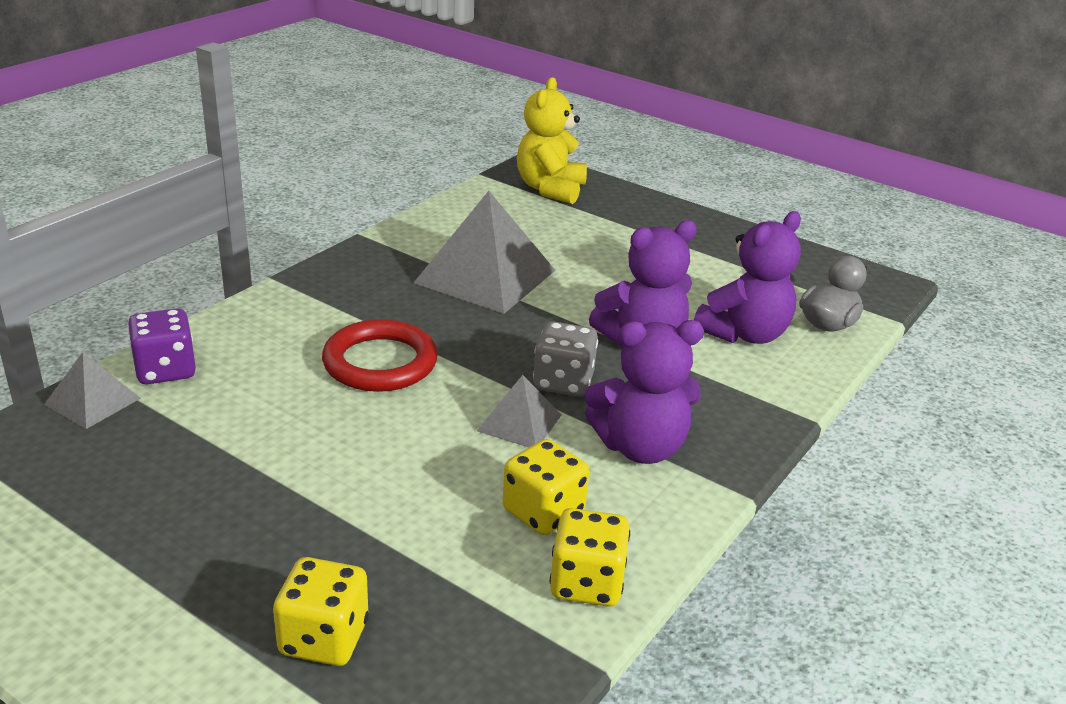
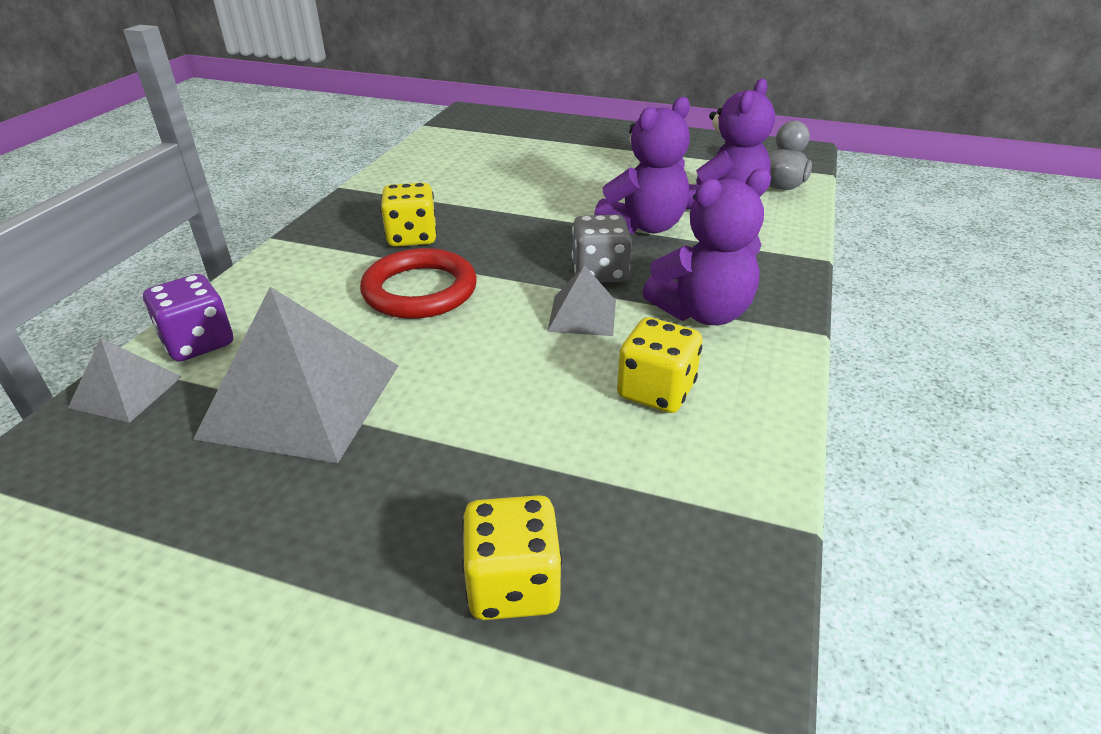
camera: 15 degrees left, 5 degrees up
grey pyramid [414,191,556,314] -> grey pyramid moved to [193,287,398,463]
yellow teddy bear [517,77,587,204] -> none
yellow dice [550,508,630,607] -> yellow dice moved to [381,183,437,247]

